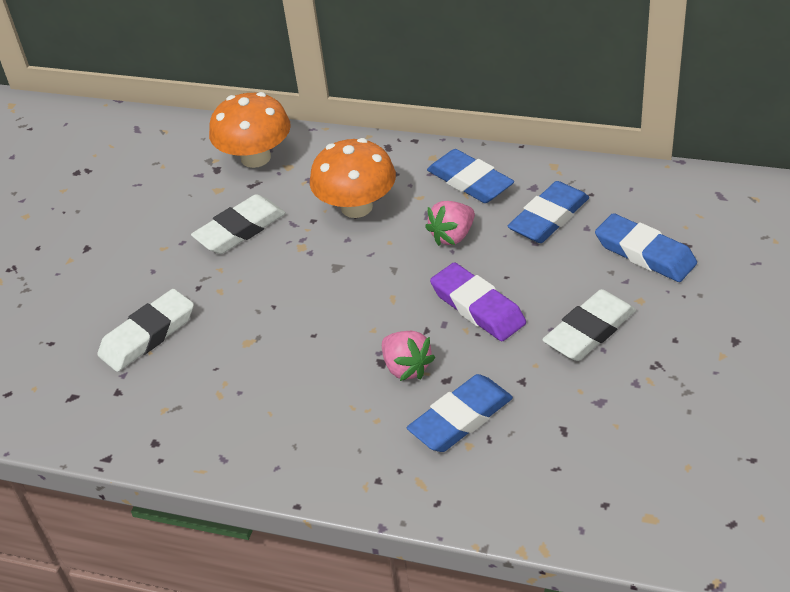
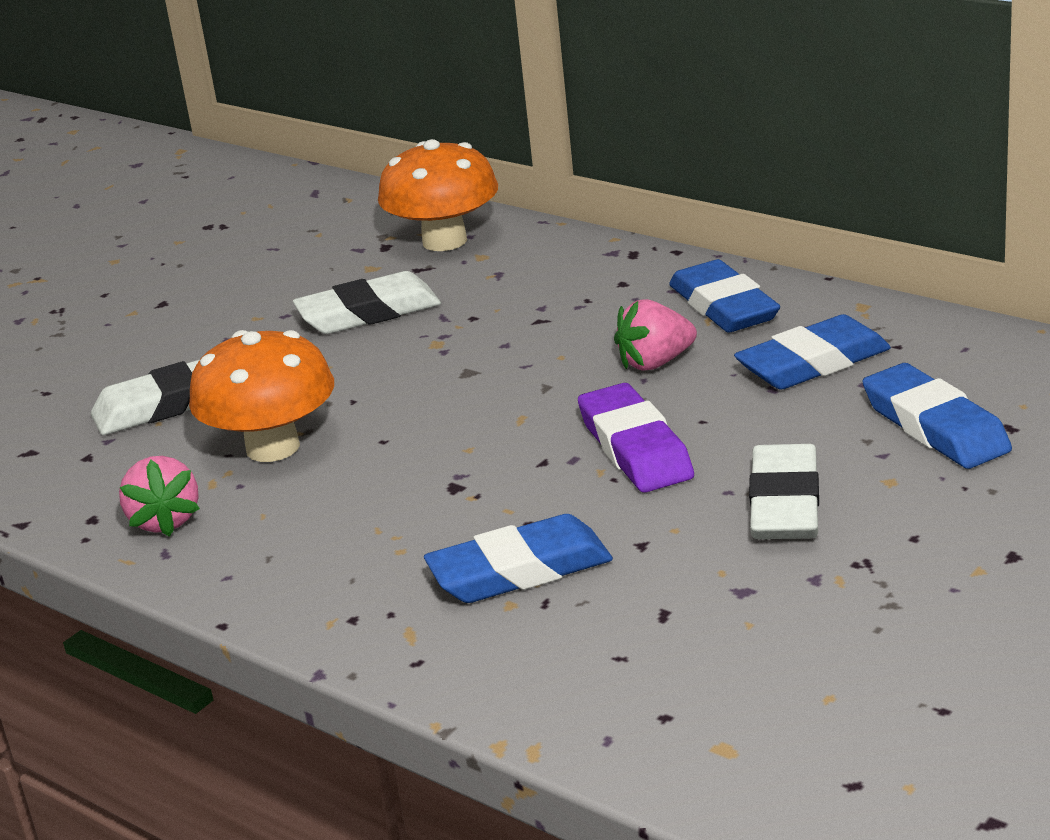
camera: 20 degrees right, 15 degrees down
orange mushroom [310,138,396,218] -> orange mushroom moved to [189,330,334,462]
pink strawberry [382,331,435,381] -> pink strawberry moved to [119,456,200,537]
white eraser [542,289,636,361] -> white eraser turned 60 degrees counterclockwise [749,444,819,539]

